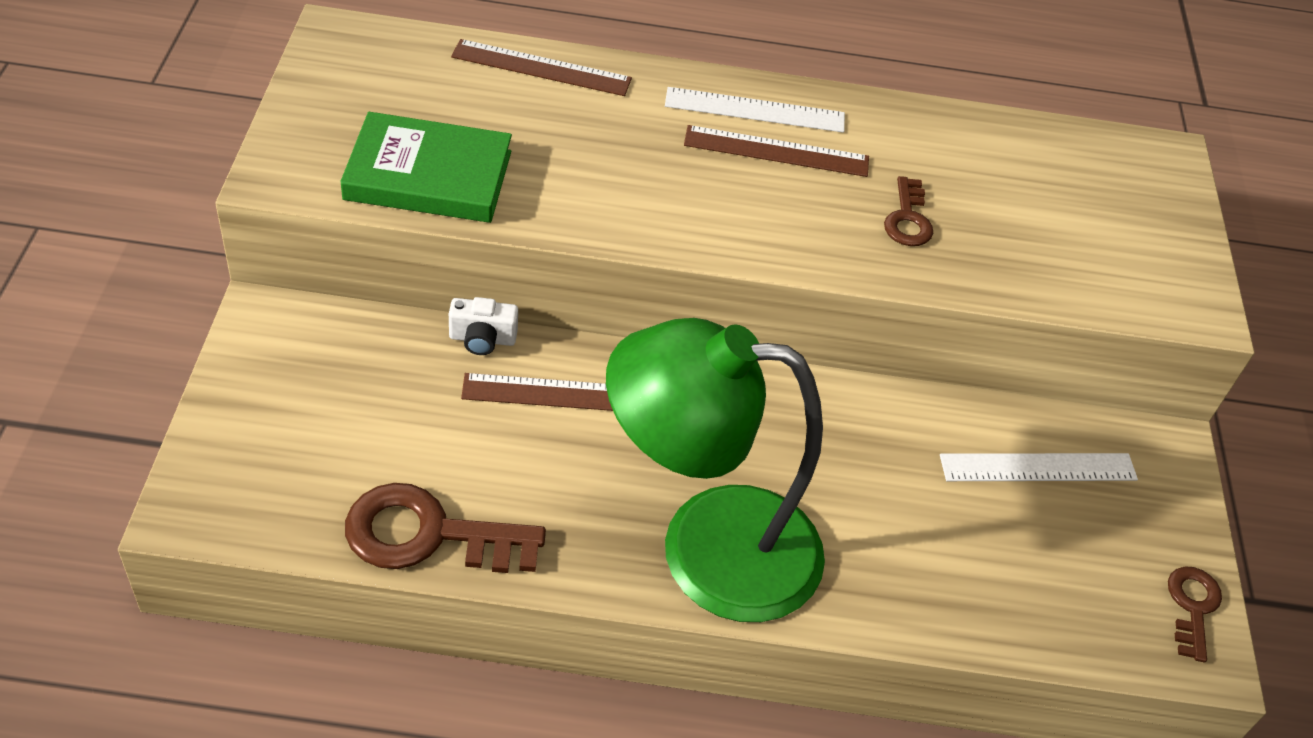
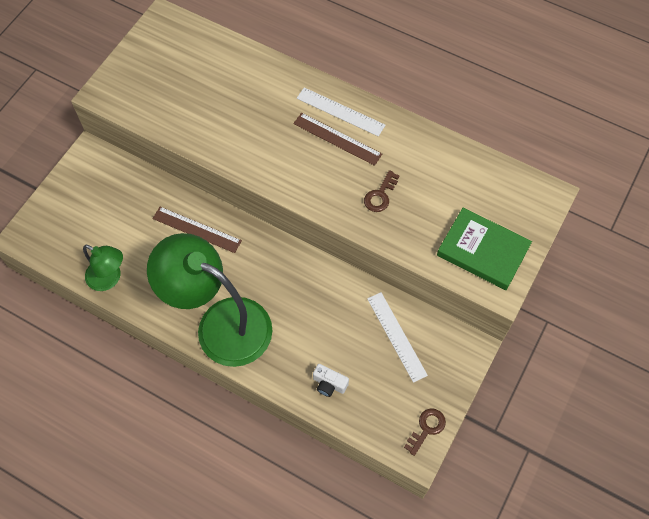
camera: 30 degrees right, 15 degrees up
green book [340,112,512,223] -> green book moved to [437,208,532,290]
brown key [345,483,546,573] -> green lamp [83,245,123,291]
white camera [449,297,518,355] -> white camera moved to [313,364,349,397]
brown ruler [451,39,632,96] -> none
white ruler [940,453,1138,481] -> white ruler turned 45 degrees clockwise [367,292,428,383]

